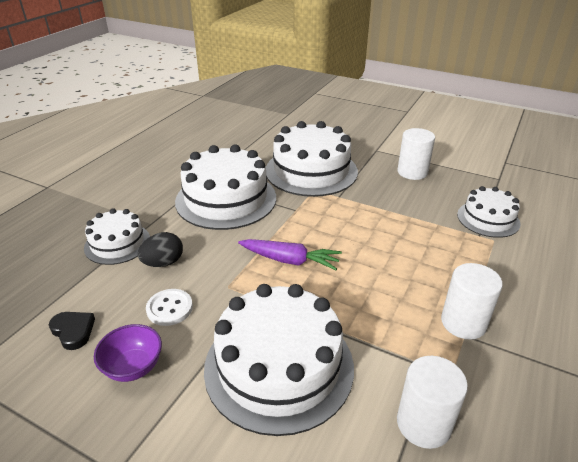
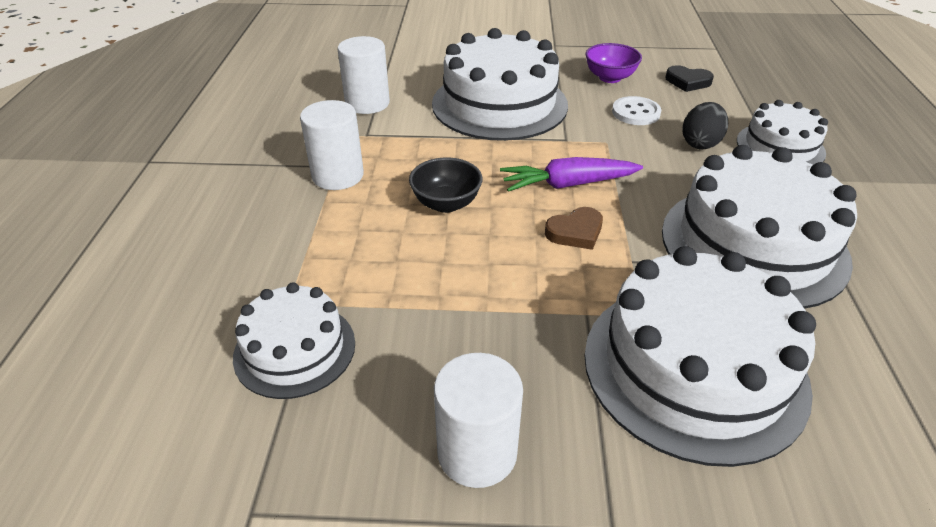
camera: 155 degrees right, 5 degrees up
none -> black bowl [409,158,483,213]
none -> brown heart [545,207,603,250]

